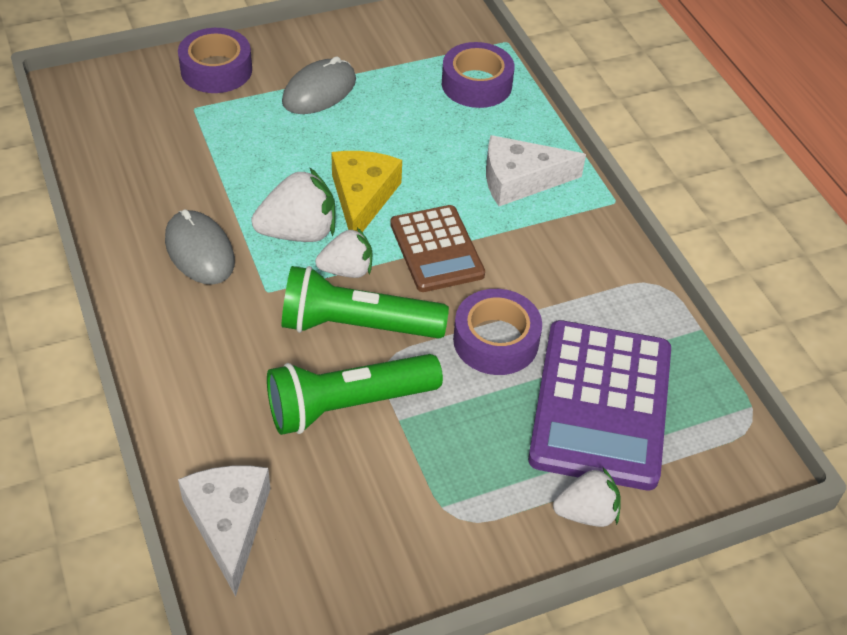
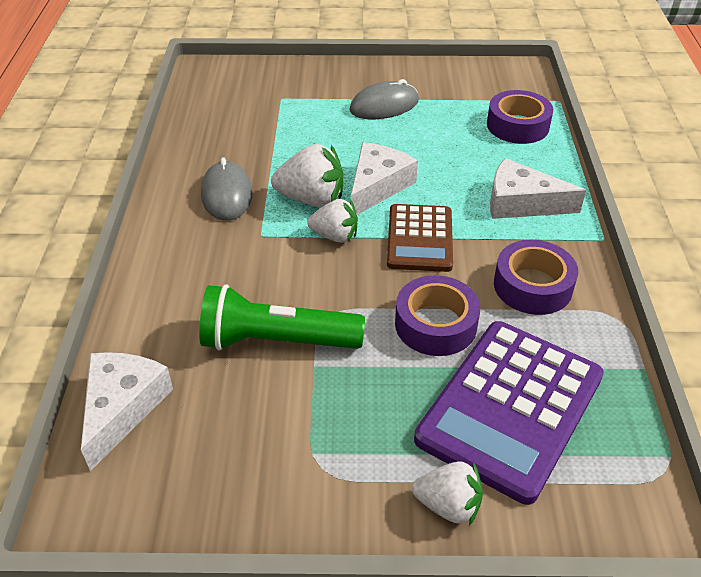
camera: 25 degrees right, 5 degrees down
purple tape [178,28,252,93] -> purple tape moved to [494,240,578,315]
green flashlight [282,266,449,338] -> none
yellow cheese [331,151,402,232] -> white cheese [351,142,418,215]

